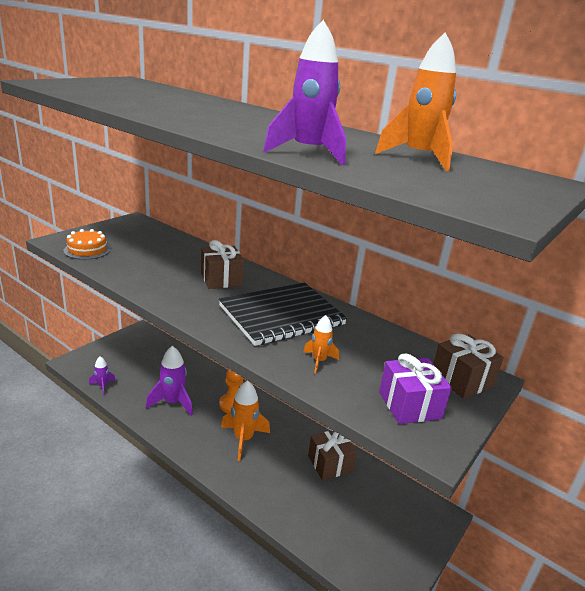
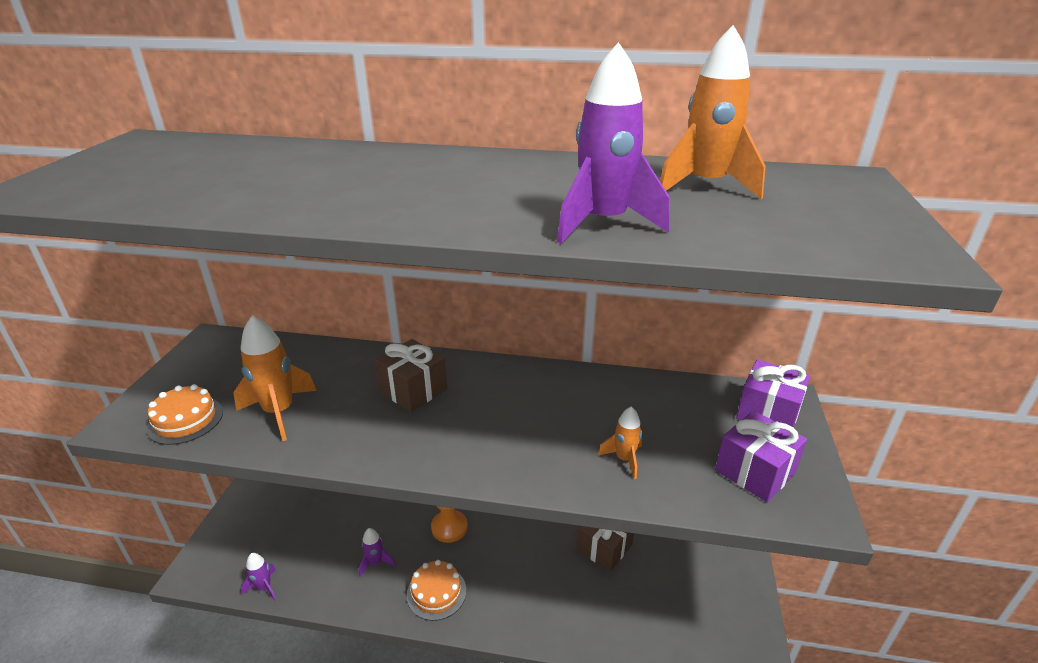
camera: 25 degrees left, 5 degrees up
purple rocket [146,346,193,416] -> purple rocket [359,528,396,577], size x0.55
black notebook [219,283,347,346] -> none
orange rocket [221,380,270,461] -> orange rocket moved to [233,315,317,441]
brown gift [433,334,504,399] -> purple gift [736,359,810,428]
none -> orange cake [407,560,466,621]

